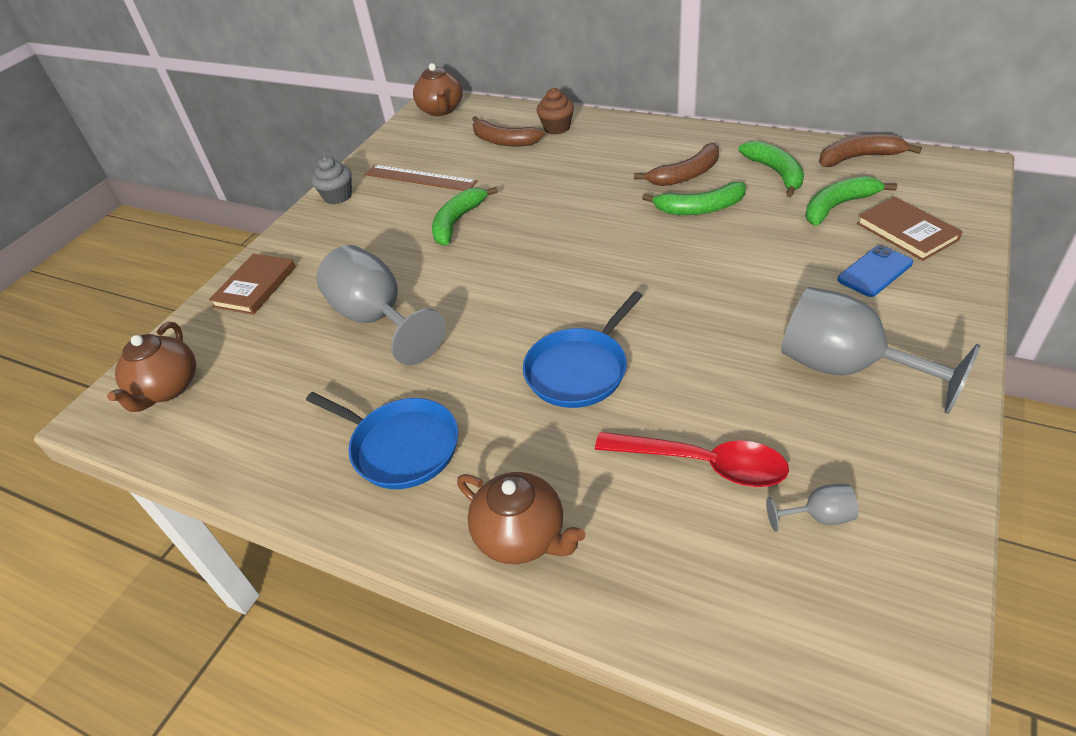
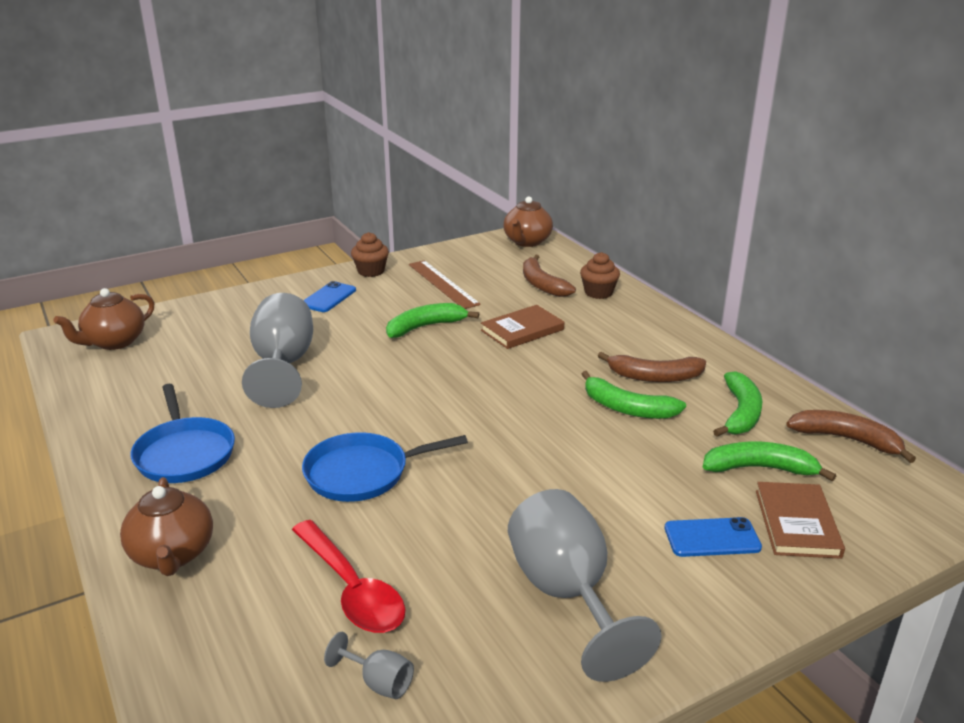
camera: 30 degrees right, 15 degrees down
brown book [209,254,296,315] -> brown book moved to [481,305,564,349]
grey cupcake [311,156,352,204] -> brown cupcake [351,232,389,277]
none -> blue phone [303,281,356,312]

